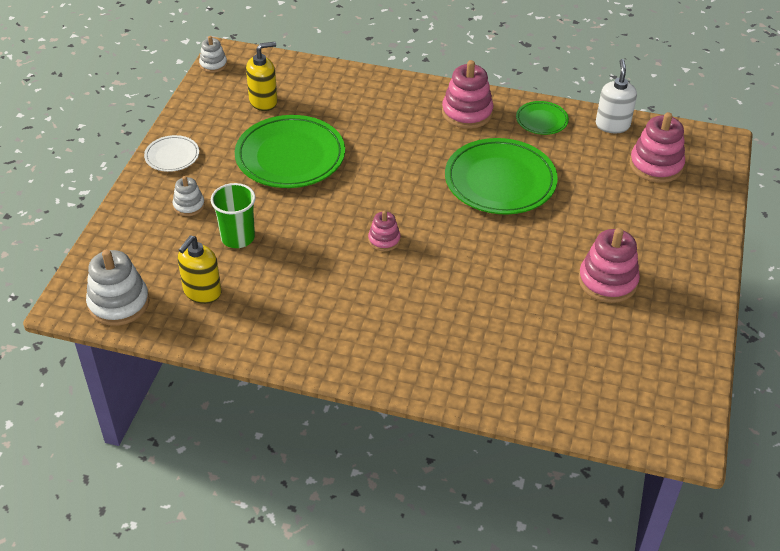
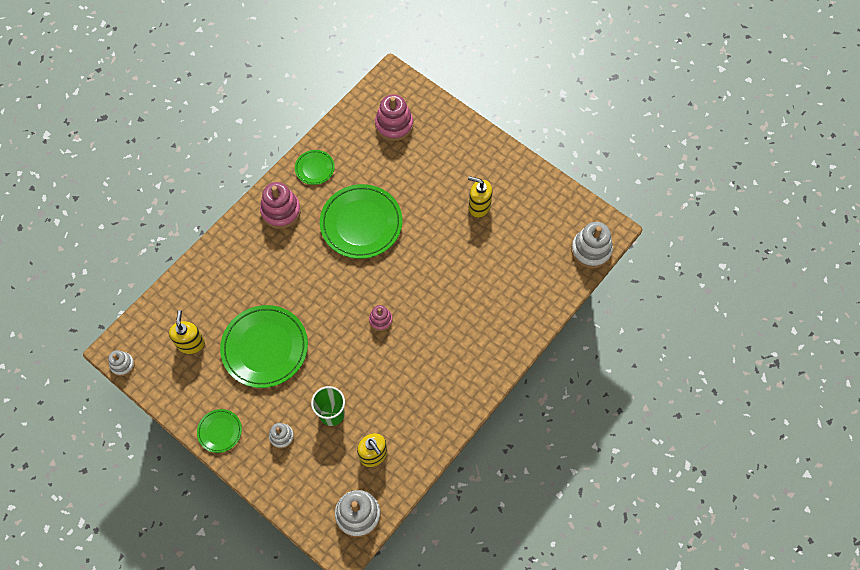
camera: 65 degrees left, 20 degrees up
white plate [144,135,199,172] -> green plate [197,409,242,453]
pink stacking toy [578,228,640,303] -> yellow soap dispenser [468,176,493,218]
white soap dispenser [596,59,637,133] -> none
none -> white stacking toy [571,222,613,268]

